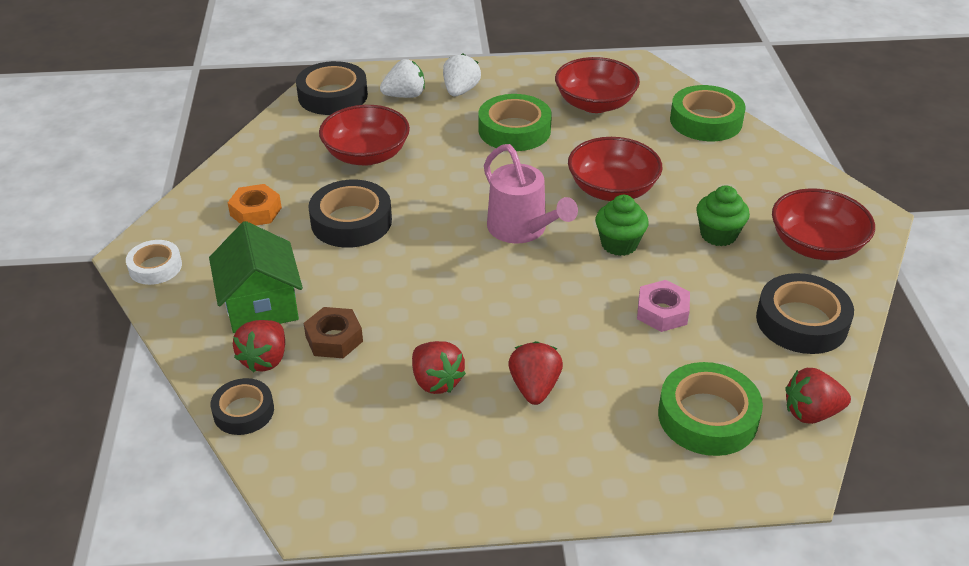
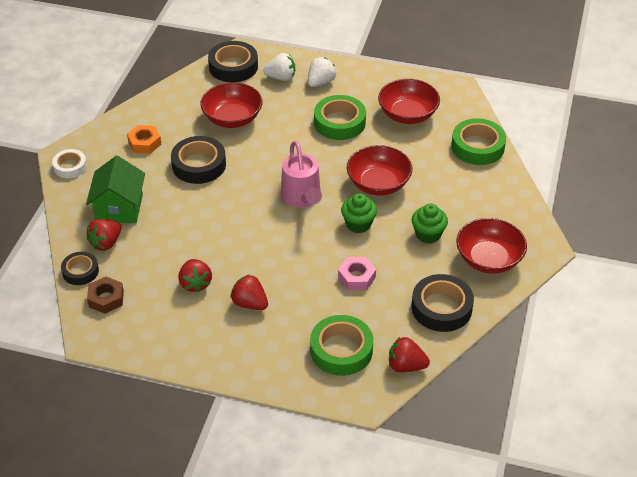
camera: 20 degrees right, 5 degrees up
brown nut [303,307,363,358] -> brown nut moved to [87,276,124,314]
red strawberry [508,341,563,405] -> red strawberry turned 75 degrees counterclockwise [230,274,268,310]

